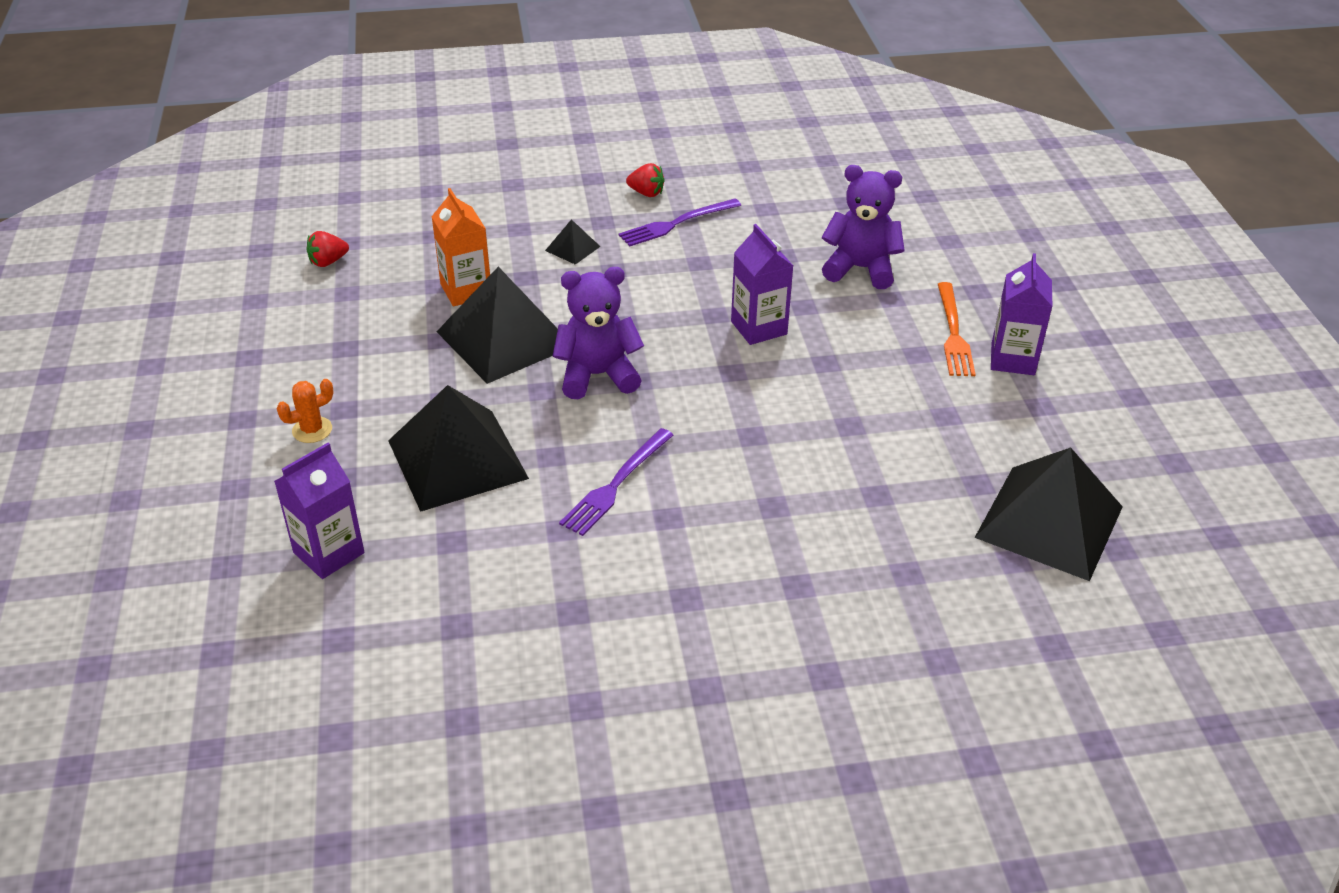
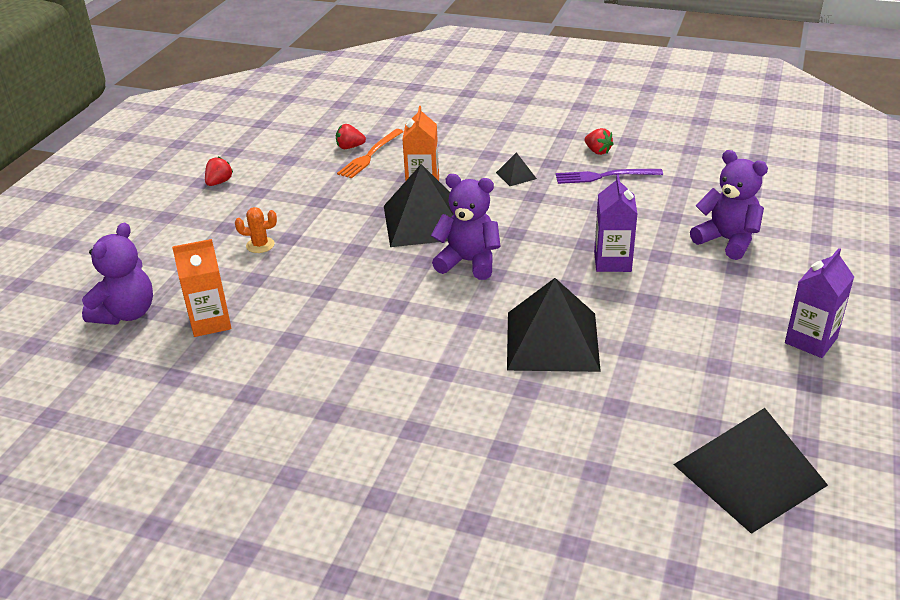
camera: 30 degrees right, 5 degrees down
purple carton [274,443,365,579] -> orange carton [172,239,231,337]
black pyramid [388,385,529,512] -> black pyramid moved to [507,278,601,372]
purple fork [559,428,673,536] -> none
orange fork [938,282,976,376] -> orange fork moved to [337,129,404,178]
none -> purple teddy bear [82,223,153,325]
none -> red strawberry [205,156,233,186]

